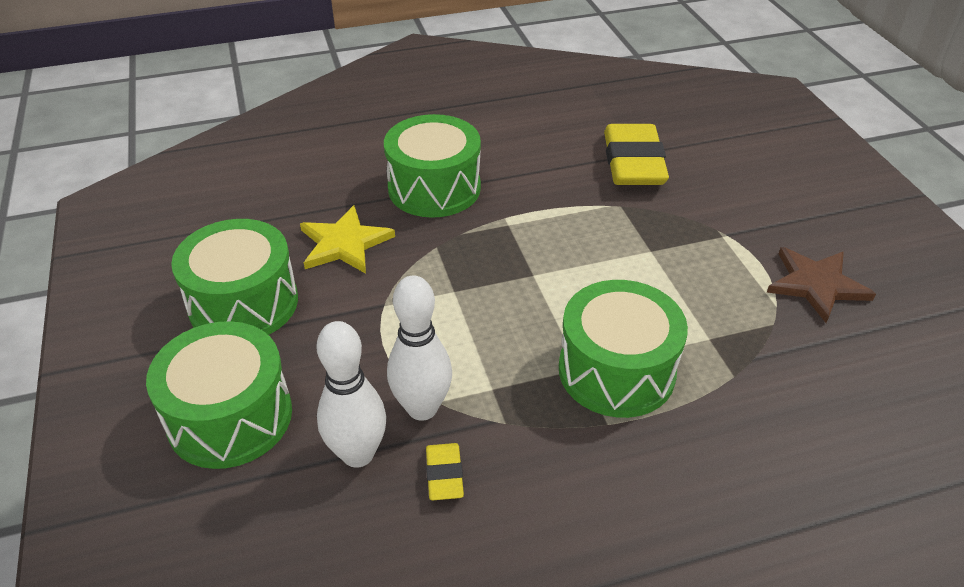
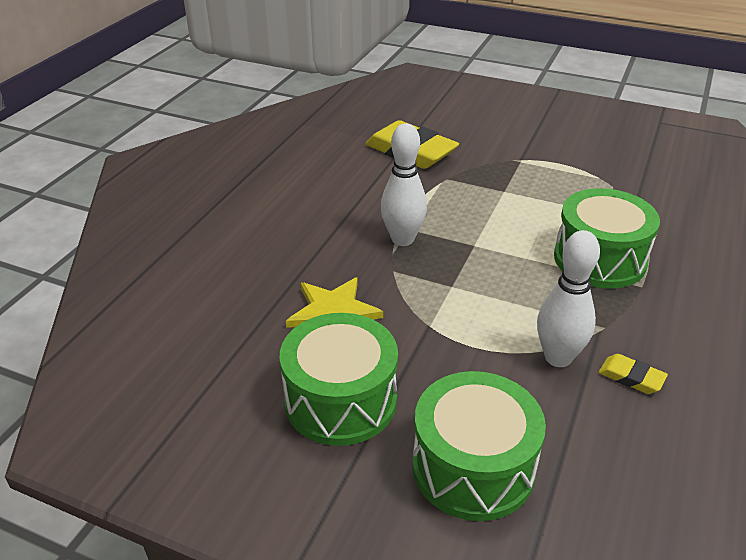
camera: 50 degrees left, 5 degrees down
white bowling pin [317,321,387,468] -> white bowling pin moved to [381,123,427,246]
green drum [384,114,481,218] -> none
brown star [767,247,876,323] -> none

